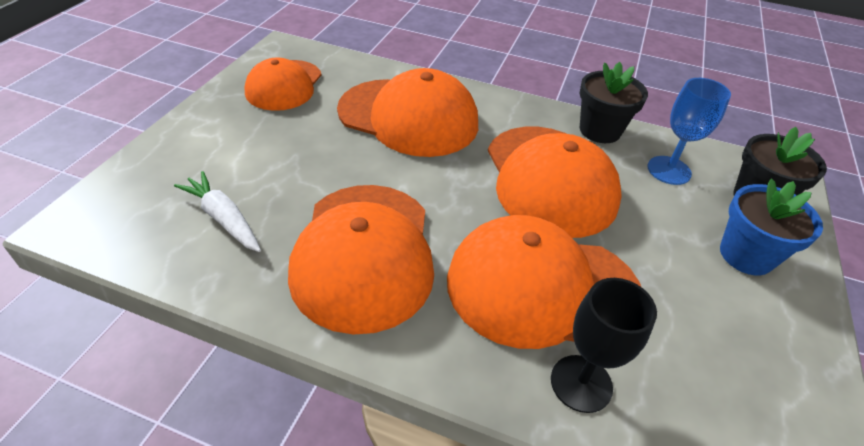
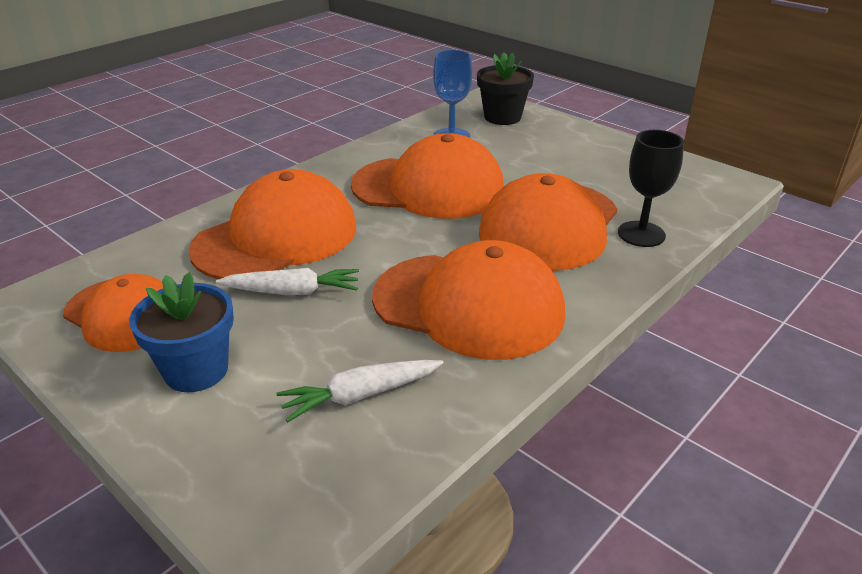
camera: 65 degrees left, 10 degrees down
black flower pot [579,62,648,143] -> none
blue flower pot [720,179,823,275] -> blue flower pot moved to [129,272,234,392]
none -> white carrot [216,268,359,295]

